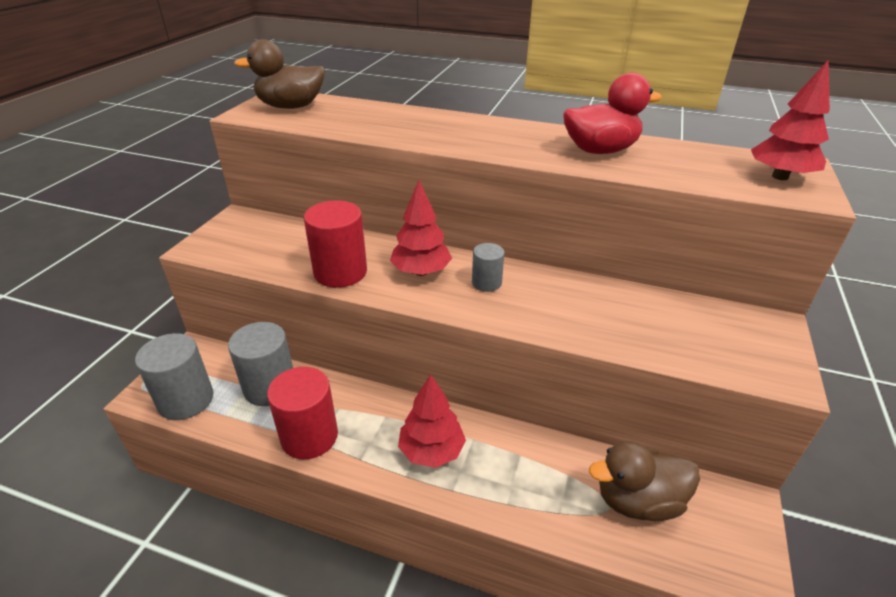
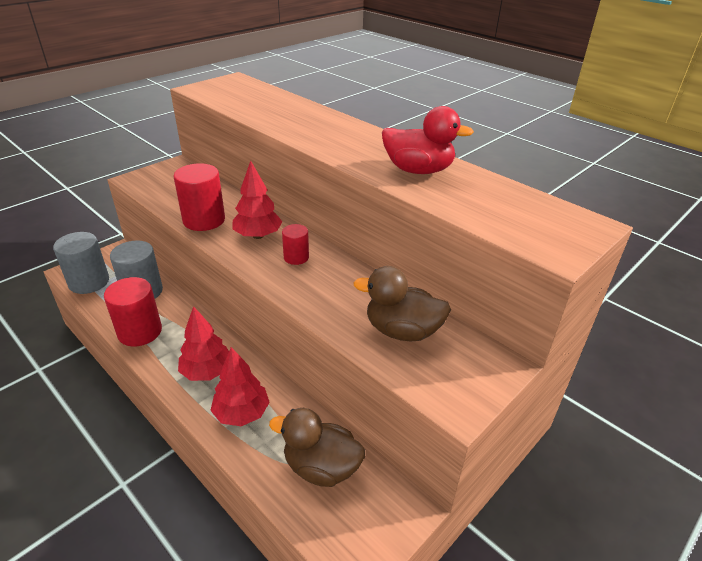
camera: 25 degrees right, 0 degrees up
brown duck [234,39,325,109] -> brown duck moved to [353,266,451,342]
grey cylinder [472,243,505,292] -> red cylinder [282,224,309,265]
red tree [751,60,830,180] -> red tree moved to [210,347,270,426]

